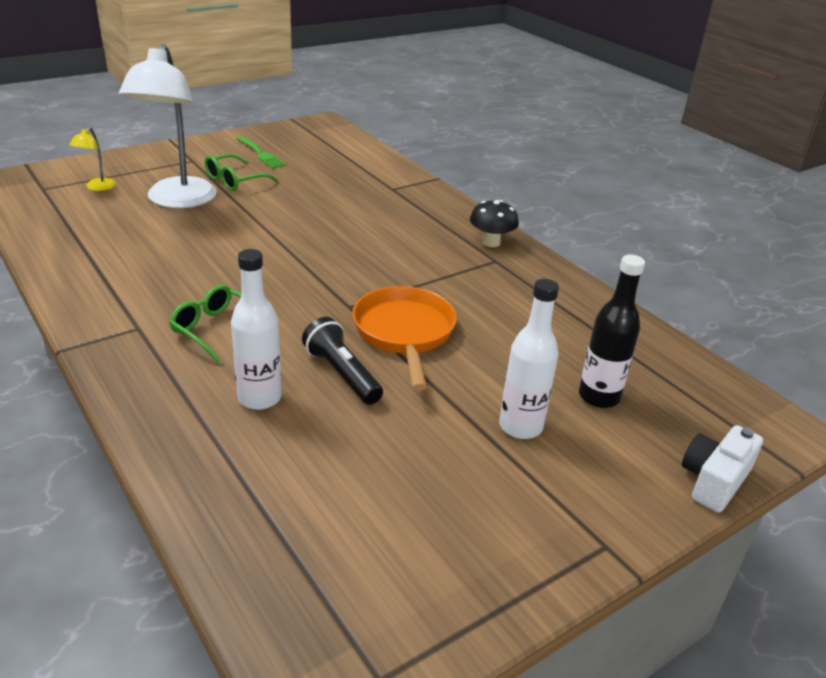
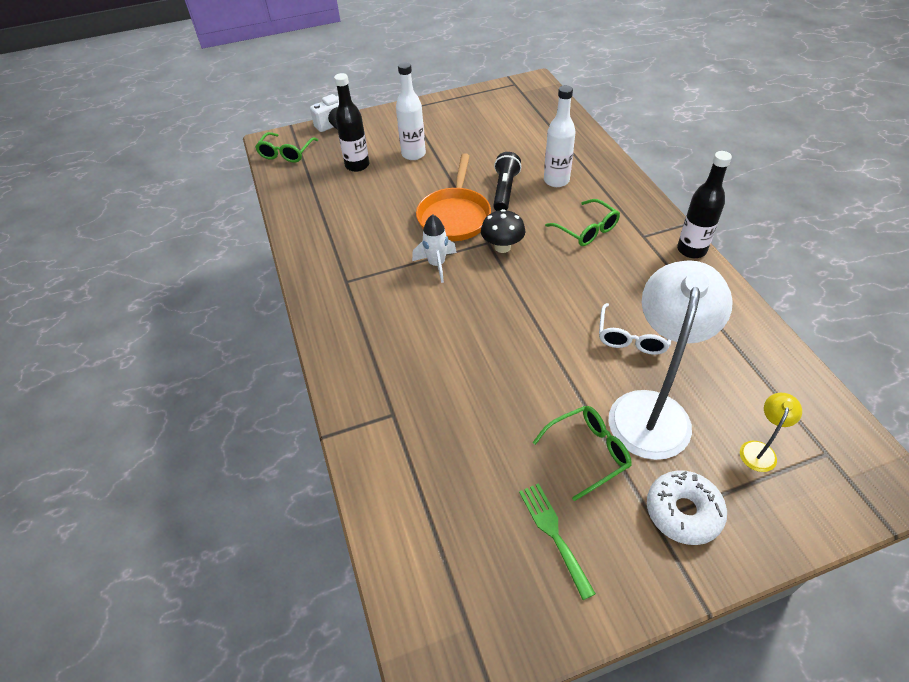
camera: 160 degrees left, 15 degrees up
black flashlight [302,317,383,405] -> black flashlight turned 150 degrees counterclockwise [493,152,521,211]
black mushroom [470,200,519,247] -> black mushroom moved to [481,209,525,253]
none -> green glasses [255,132,318,163]
none -> white rocket [412,214,457,283]
none -> white glasses [599,303,671,355]
none -> white donut [647,470,727,545]
none -> black bottle [677,151,732,258]

